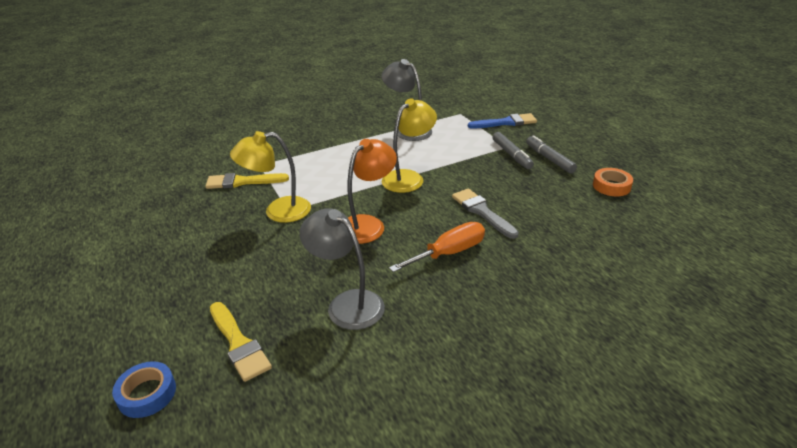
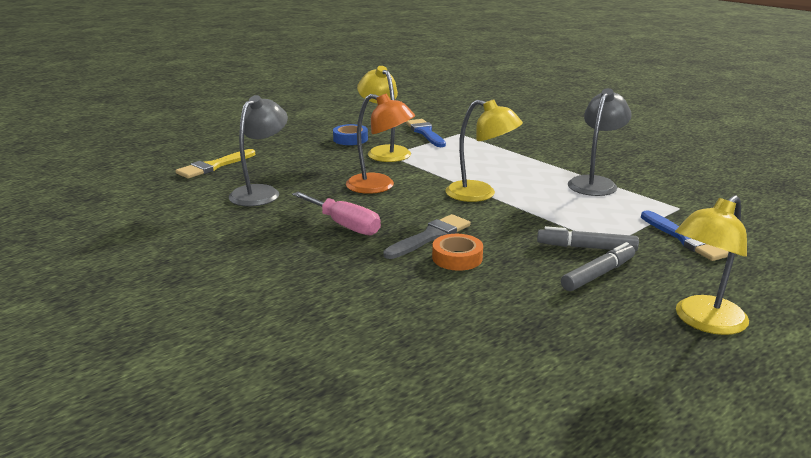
camera: 75 degrees right, 10 degrees down
blue tape [112,361,176,418] -> blue tape moved to [333,124,368,145]
yellow brush [205,173,289,189] -> blue brush [406,119,446,147]
orange screwdriver [389,222,485,272] -> pink screwdriver [292,192,381,235]
grey marker [493,132,534,169] -> grey marker turned 45 degrees clockwise [537,226,639,252]
orange tape [593,168,633,196] -> orange tape moved to [432,234,483,271]
none -> yellow lamp [675,195,749,335]

